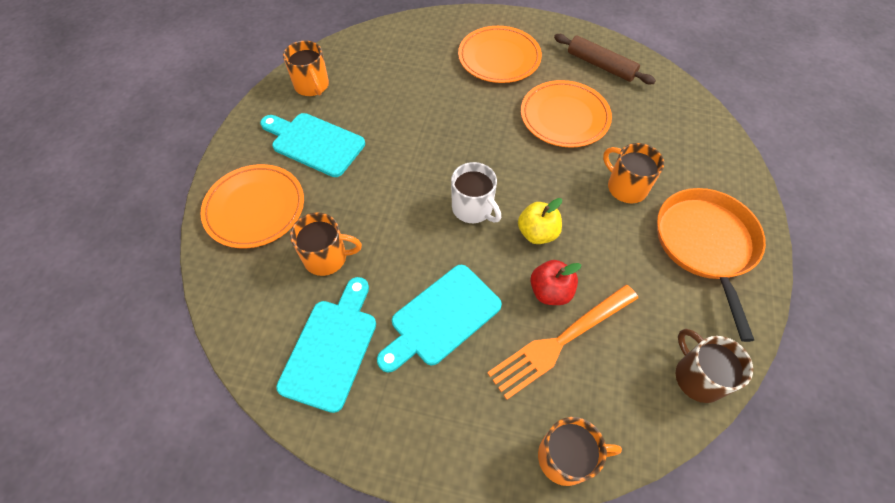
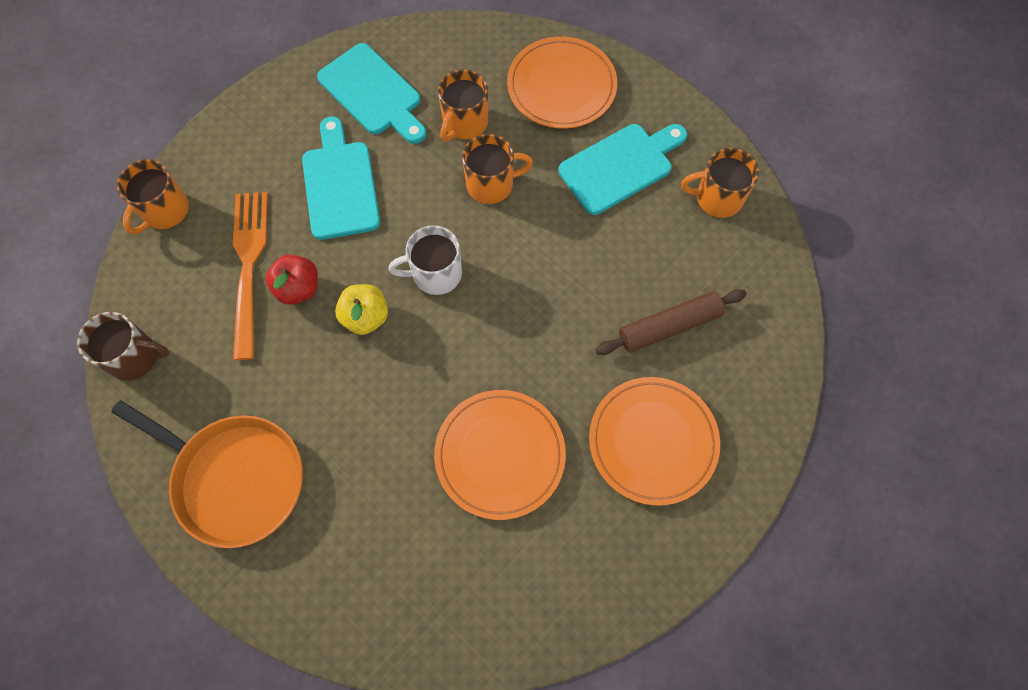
camera: 120 degrees right, 10 degrees up
brown rolling pin [554,34,656,84] -> brown rolling pin moved to [595,289,747,355]
orange mug [603,143,664,203] -> orange mug moved to [462,134,533,204]

